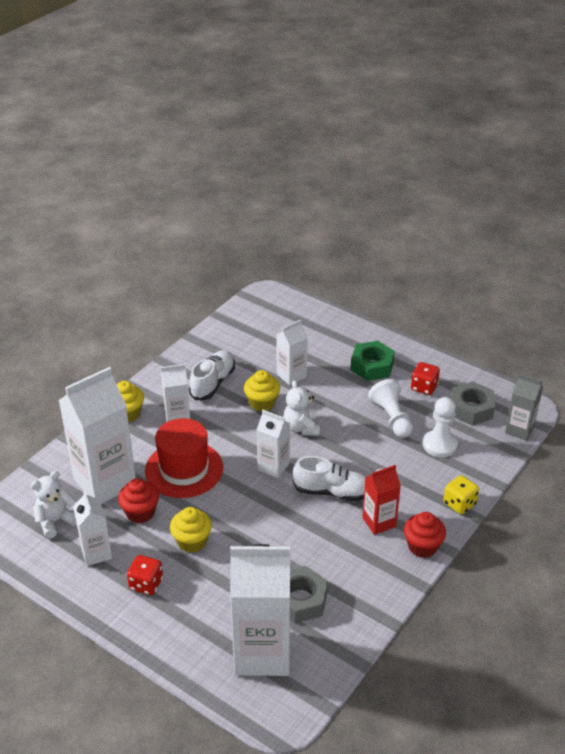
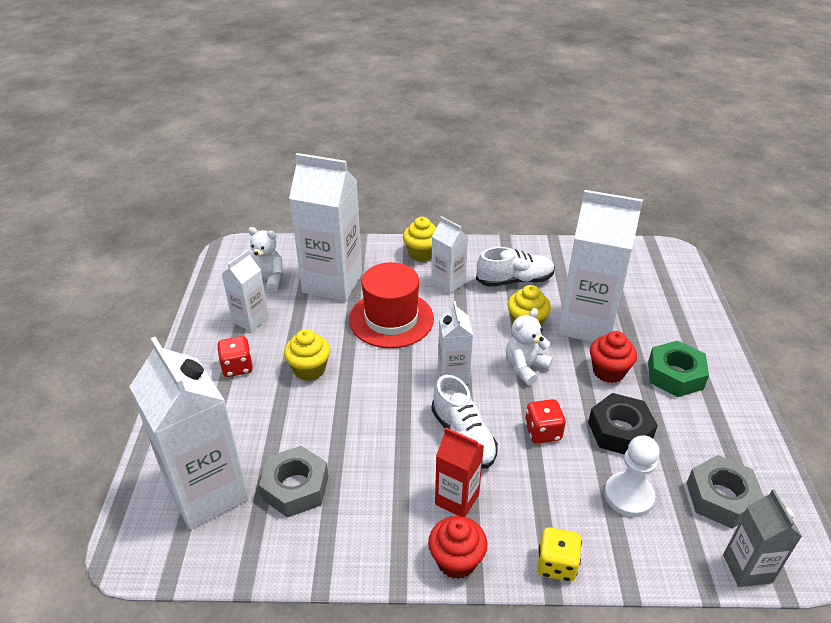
camera: 55 degrees right, 0 degrees up
red cupcake [118,478,159,523] -> red cupcake moved to [590,331,637,383]
white carton [277,320,308,385] -> white carton [558,190,643,342], size x1.90
white pawn [368,379,413,438] -> black nut [588,393,658,455]
red dice [411,362,440,395] -> red dice moved to [525,399,566,444]

